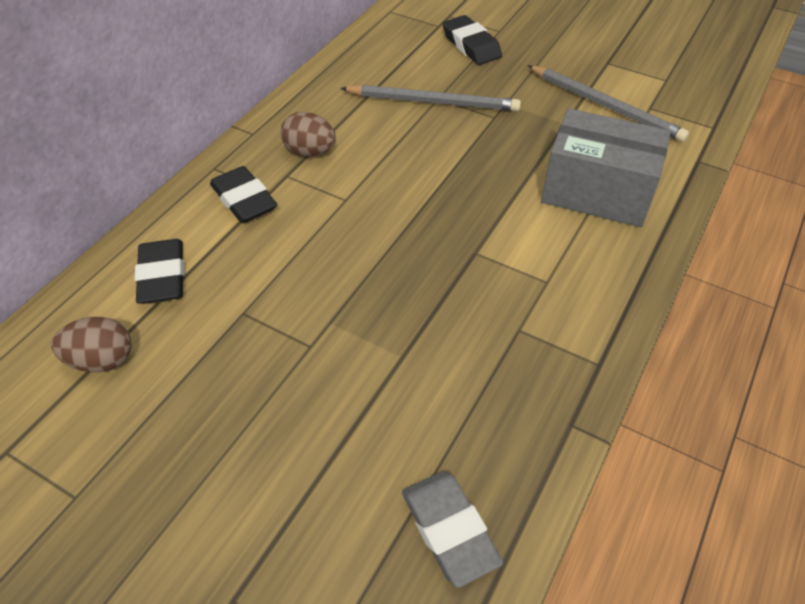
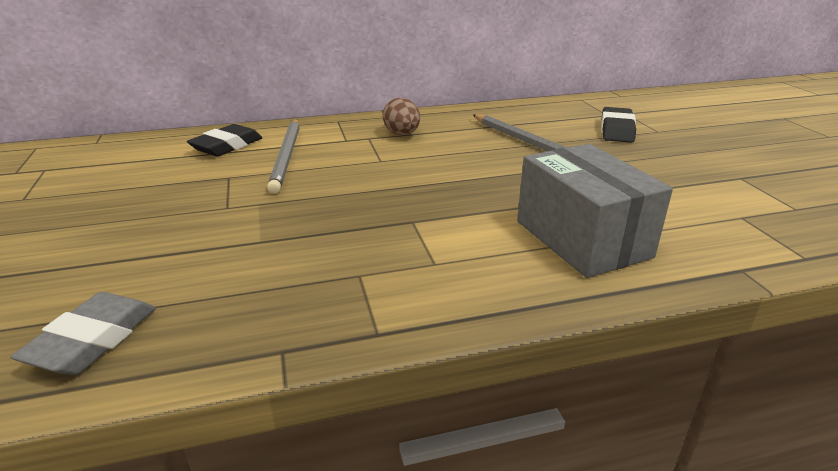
camera: 45 degrees right, 20 degrees down
brown egg [51,317,132,372] -> none
black eraser [210,166,277,223] -> none
grey pencil [527,65,689,142] -> grey pencil moved to [267,119,300,194]

